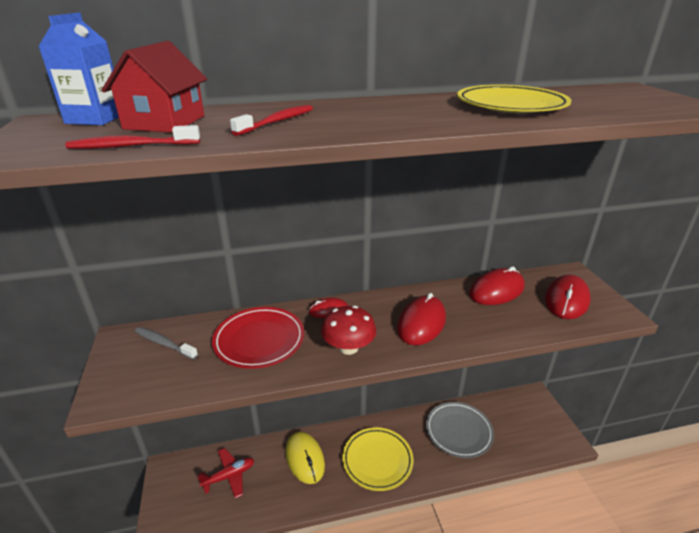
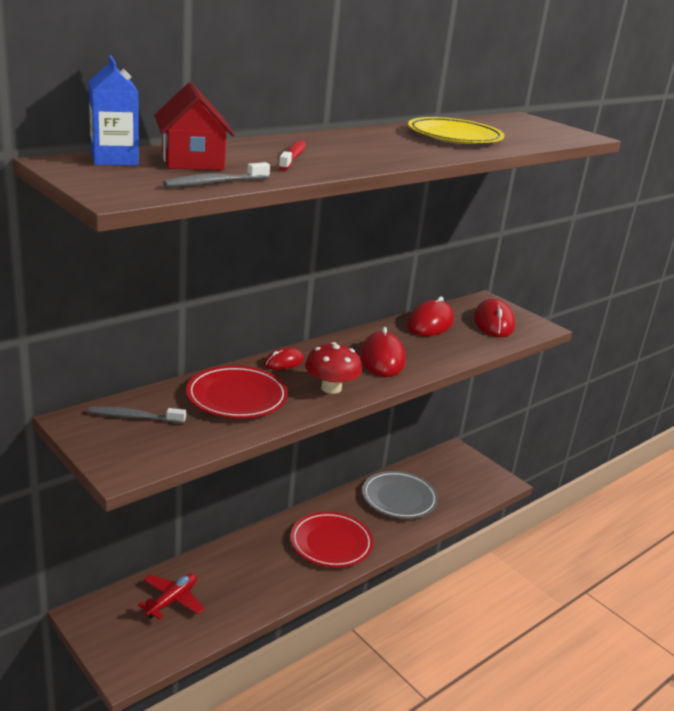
camera: 30 degrees left, 5 degrees down
red toothbrush [65,125,200,149] -> grey toothbrush [163,162,270,188]
yellow mouse [285,431,325,484] -> none
yellow plate [342,427,413,491] -> red plate [291,512,373,568]

